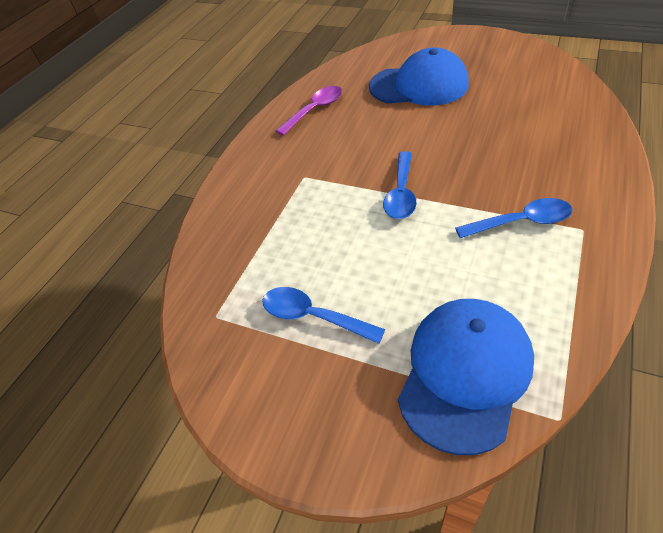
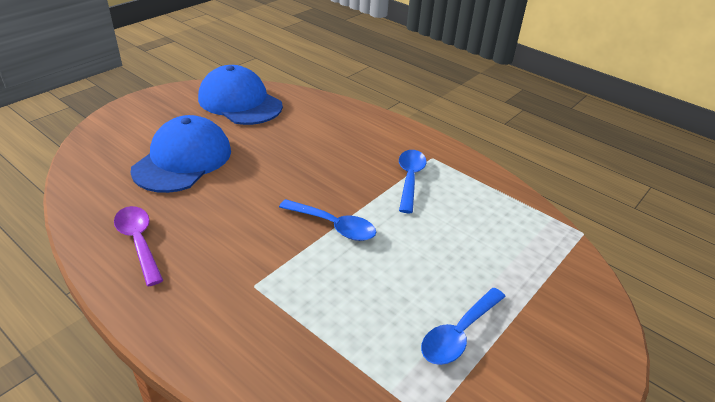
camera: 80 degrees left, 10 degrees down
blue cap [398,299,534,455] -> blue cap moved to [198,65,283,125]

